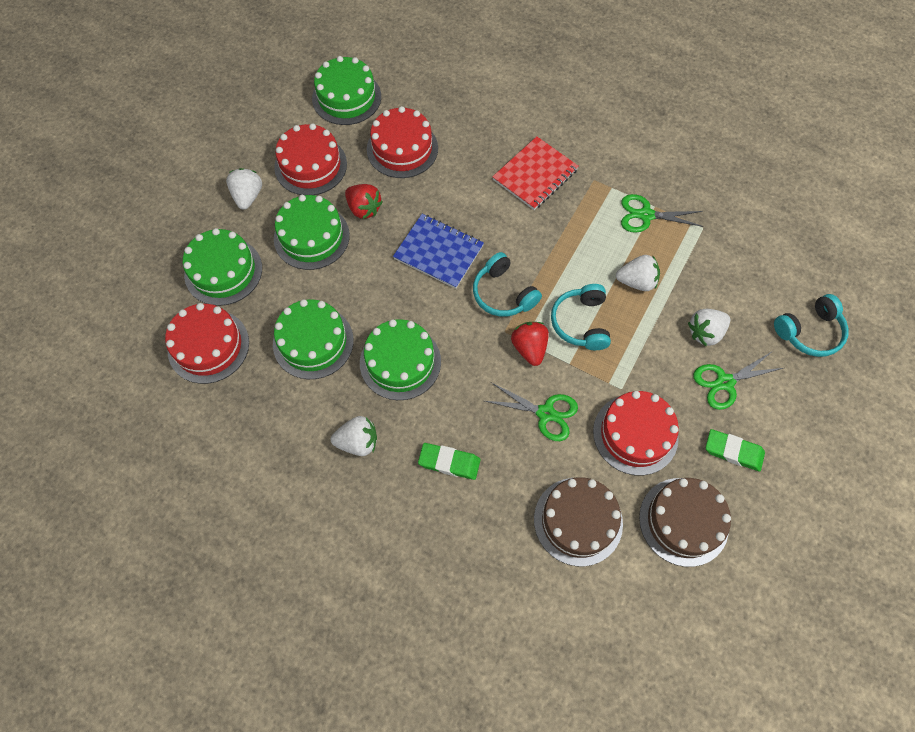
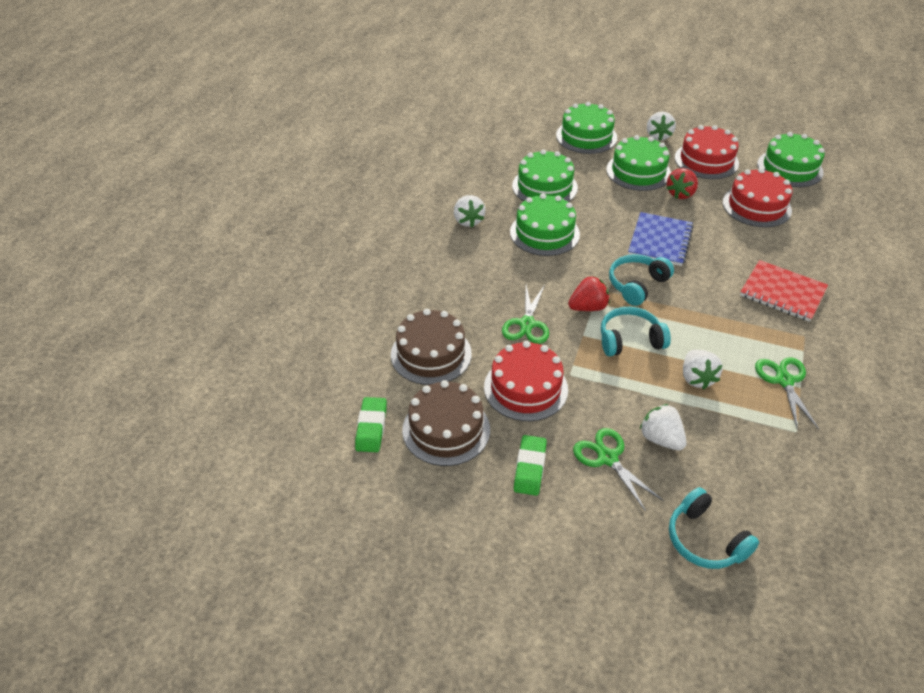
camera: 80 degrees right, 20 degrees down
red cake [165,303,249,384] -> none
white strawberry [226,168,262,210] -> white strawberry turned 105 degrees clockwise [647,112,676,141]
green eraser [418,443,480,480] -> green eraser moved to [355,397,387,452]

